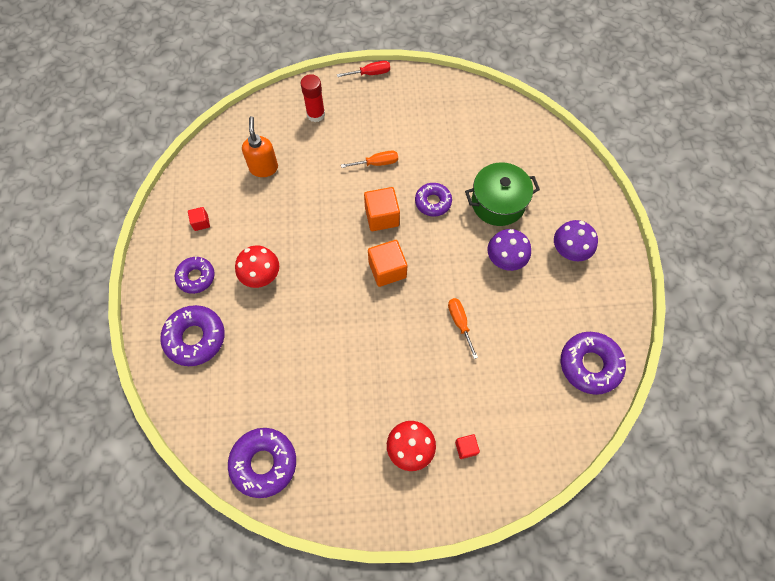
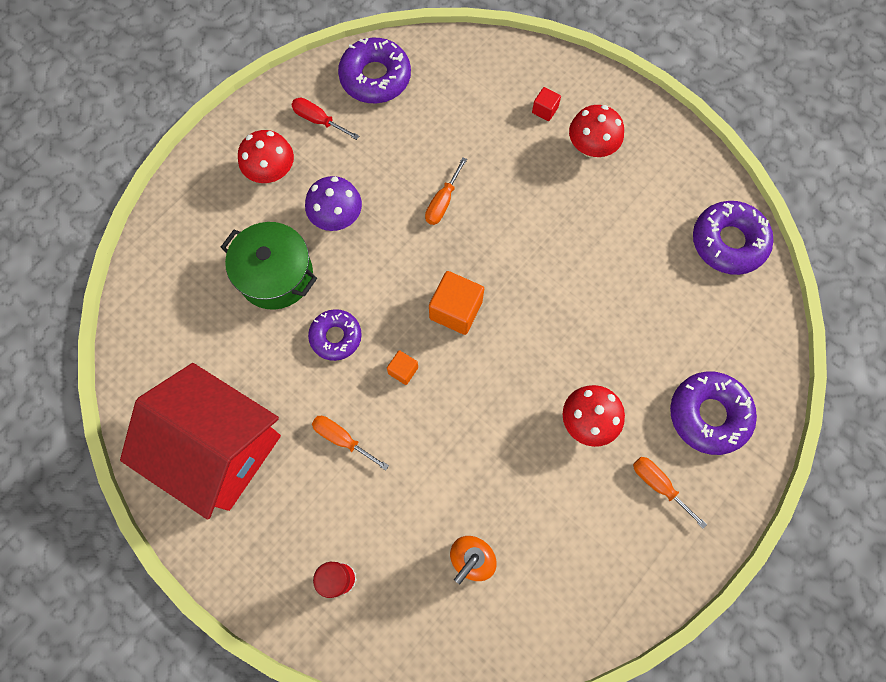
camera: 135 degrees left, 5 degrees up
purple donut [175,256,215,294] -> orange screwdriver [633,457,707,529]
red cube [188,207,210,231] -> none
red screwdriver [337,61,390,77] -> red screwdriver moved to [291,98,359,140]
orange cube [364,187,400,231] -> orange cube [387,350,418,385], size x0.54
purple mushroom [554,220,598,261] -> red mushroom [238,130,294,183]
none -> red house [120,363,281,520]

